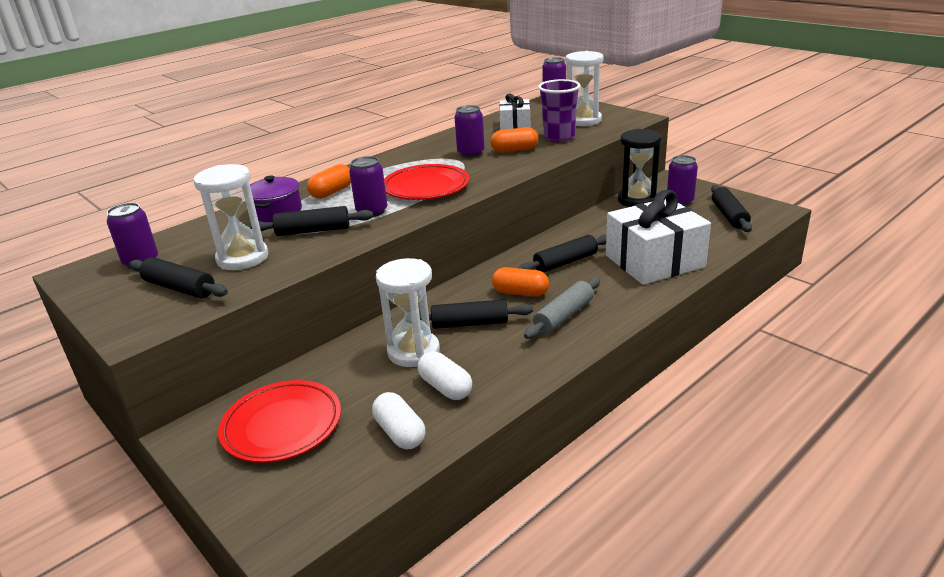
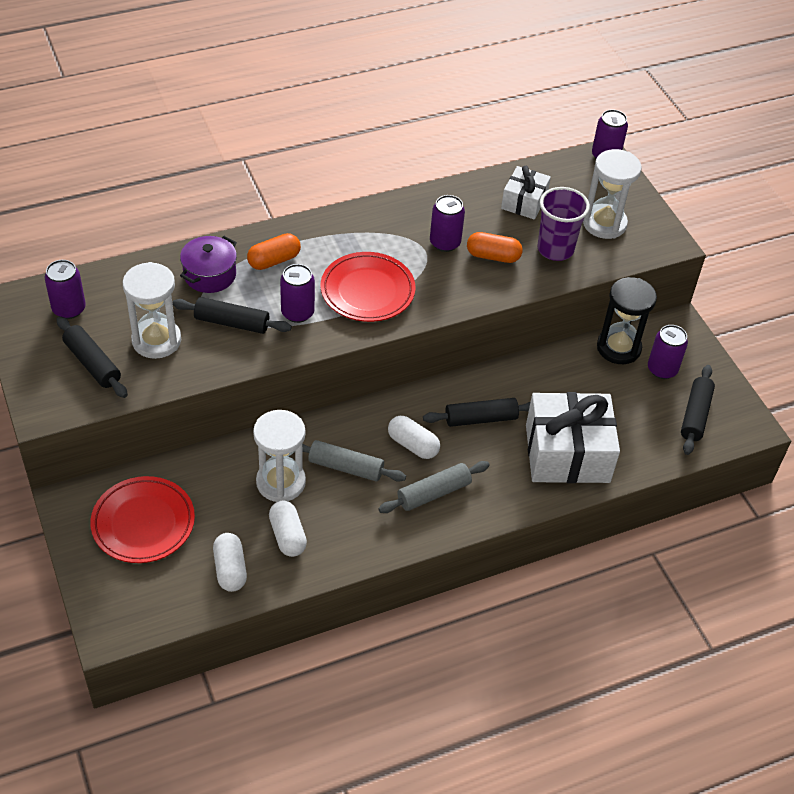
camera: 15 degrees right, 20 degrees up
black rolling pin [419,299,533,329] -> grey rolling pin [302,440,406,482]
orange capsule [492,267,549,297] -> white capsule [388,416,440,459]

